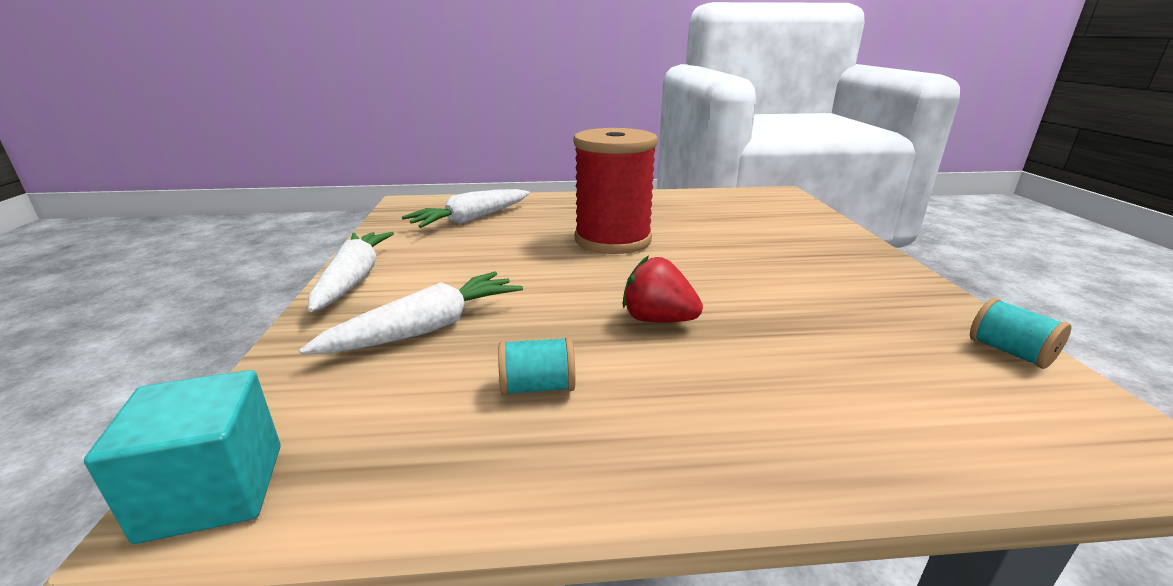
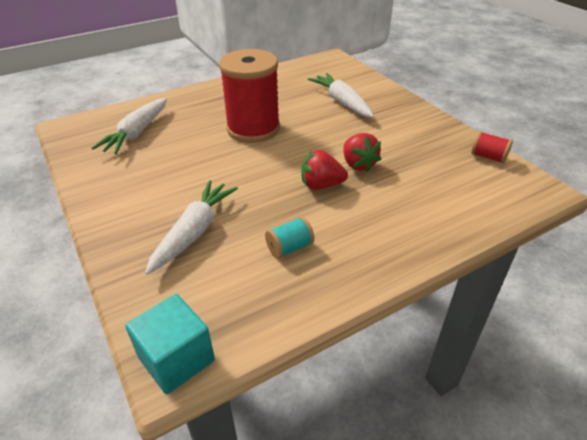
camera: 25 degrees left, 15 degrees up
white carrot [308,232,394,312] -> white carrot moved to [308,73,374,118]
turquoise spool [970,298,1071,369] -> red spool [471,131,513,163]
none -> red strawberry [343,133,381,172]

